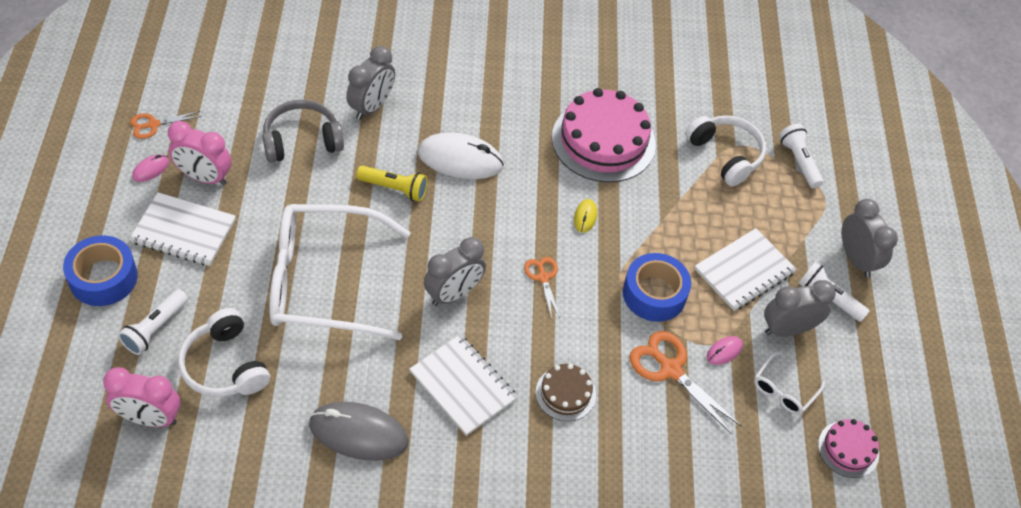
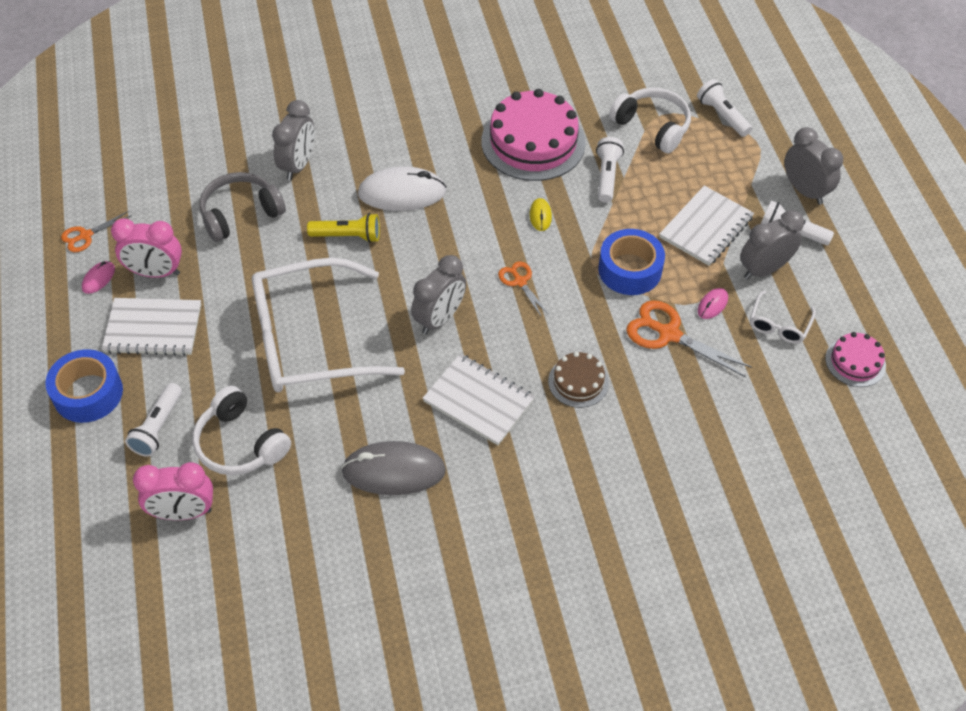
camera: 10 degrees left, 0 degrees up
none -> white flashlight [596,137,624,203]

